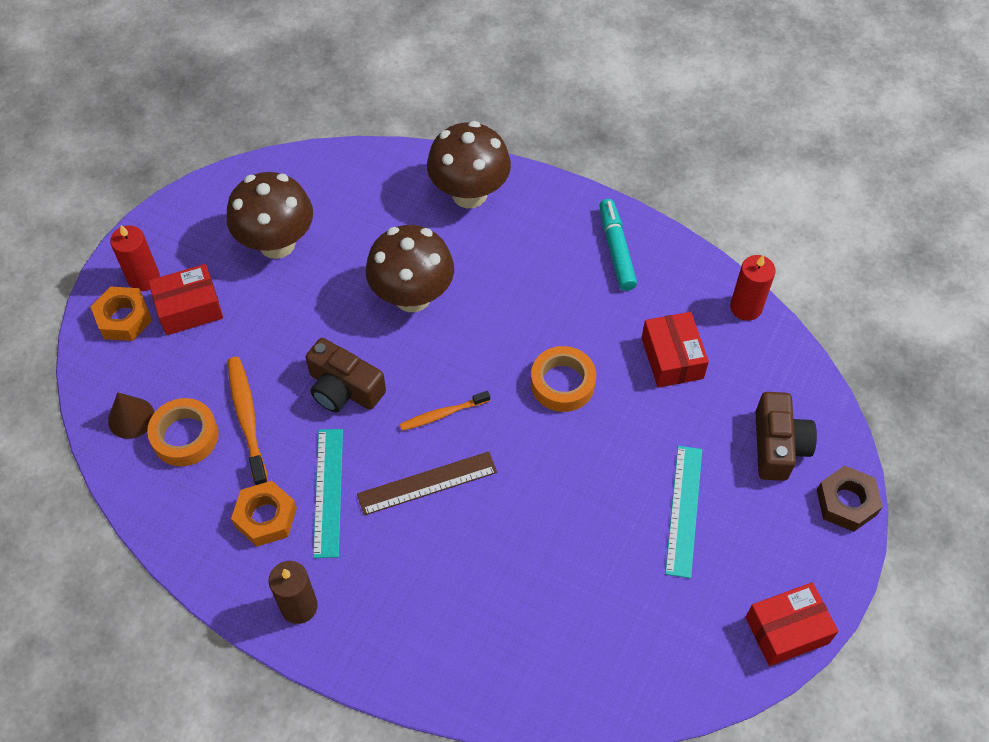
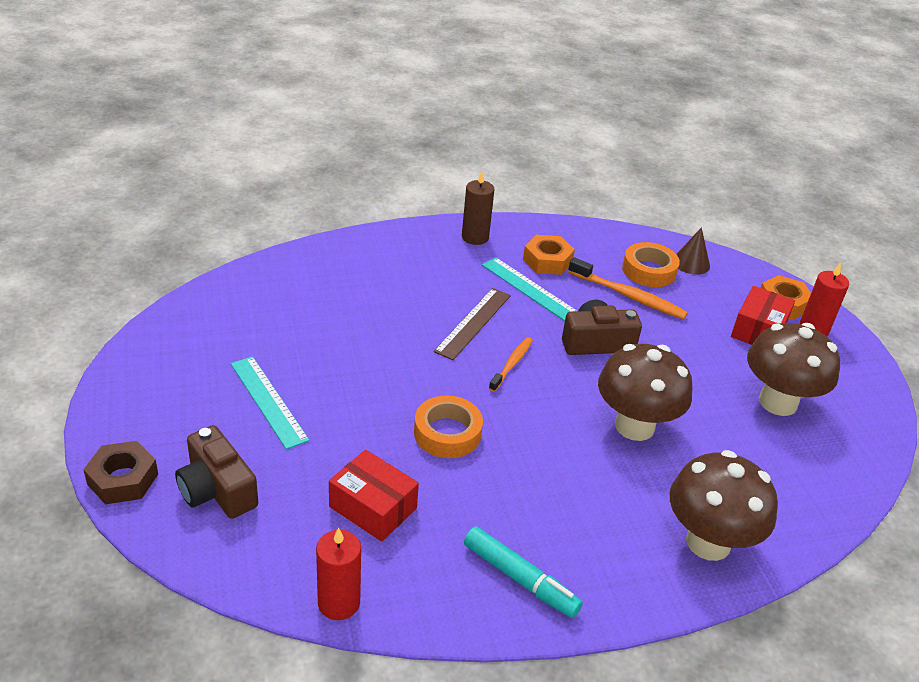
camera: 135 degrees right, 20 degrees down
red box [745,582,838,666] -> none

